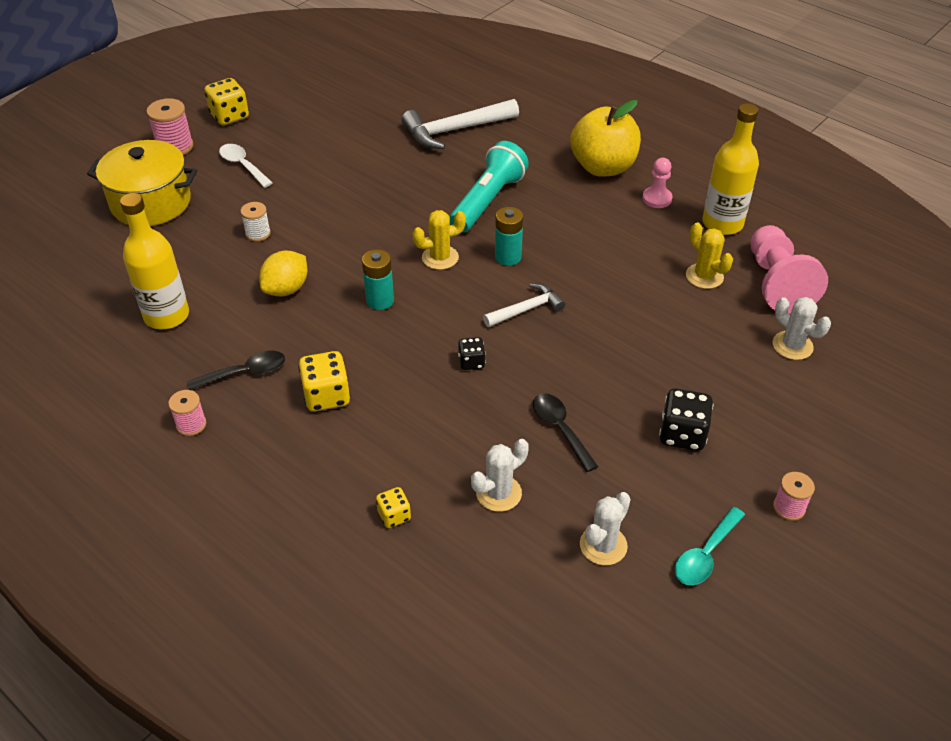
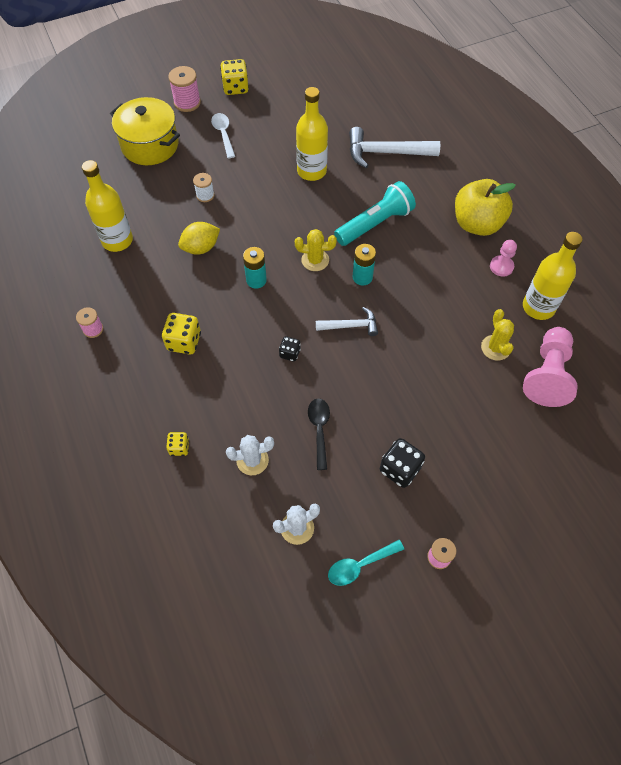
camera: 25 degrees right, 15 degrees up
black spoon [187,351,285,390] -> none
white cactus [773,297,831,360] -> none
none -> yellow bottle [296,87,328,181]

